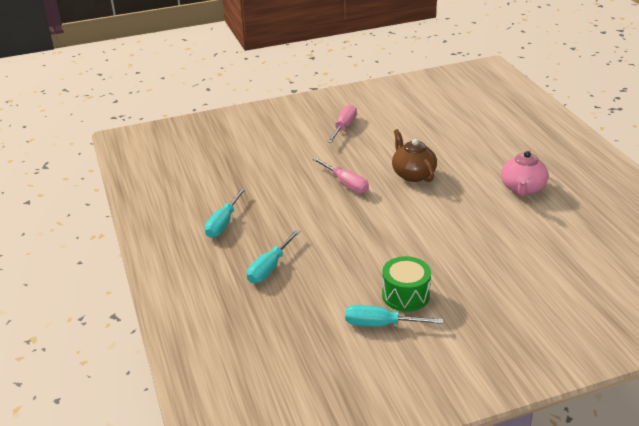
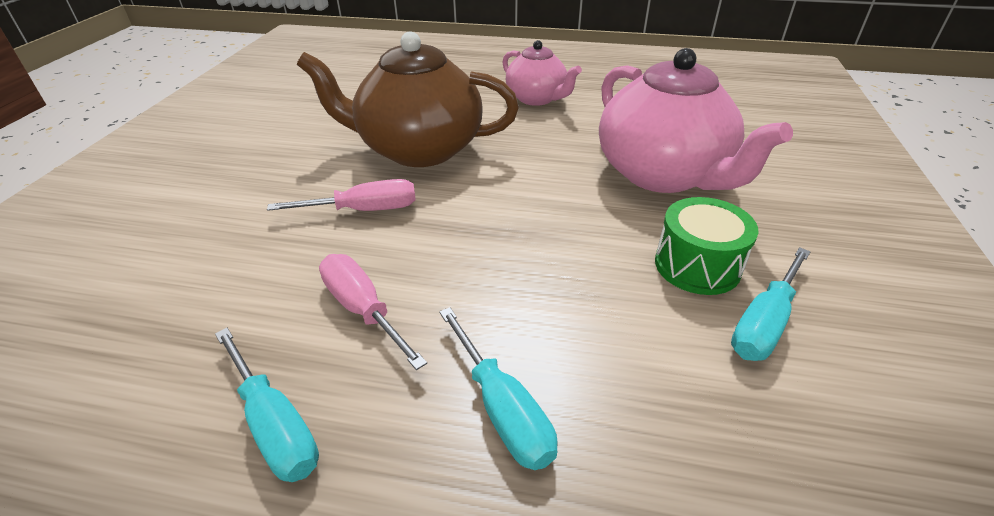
camera: 60 degrees left, 5 degrees up
pink screwdriver [327,104,357,143] -> pink screwdriver moved to [319,254,427,370]
brown teapot [392,129,437,182] -> brown teapot [297,31,519,167], size x1.73
none -> pink teapot [599,48,793,193]

